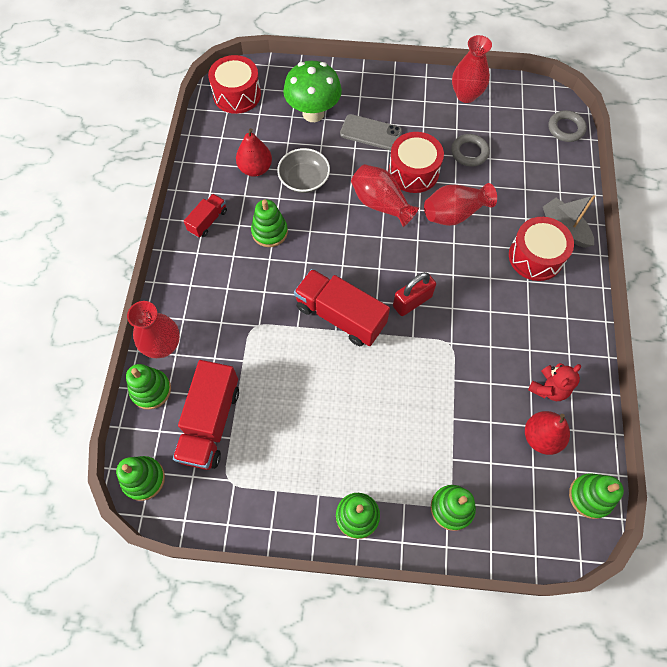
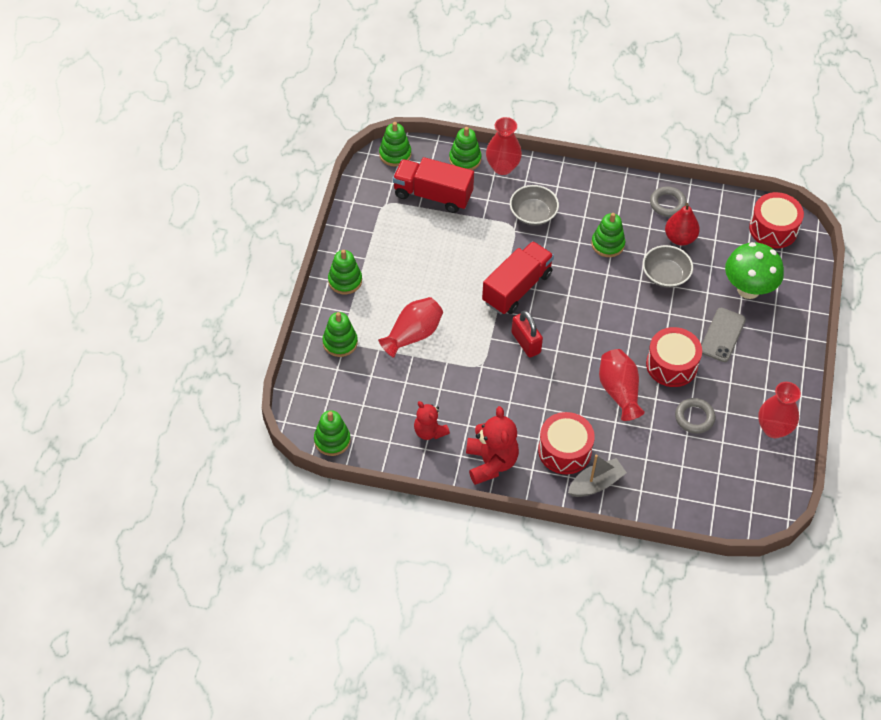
camera: 95 degrees right, 10 degrees down
red truck [184,194,227,238] -> none
red vase [351,164,419,227] -> red vase moved to [378,297,443,358]
red pear [525,411,570,455] -> none
grey ring [548,110,587,142] -> grey ring moved to [650,187,687,217]
none -> red teddy bear [466,406,519,485]
none -> grey bowl [510,185,559,225]

